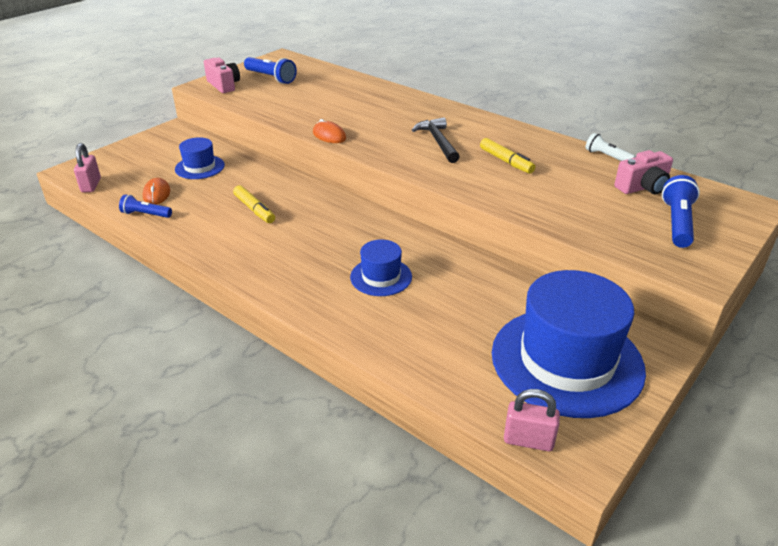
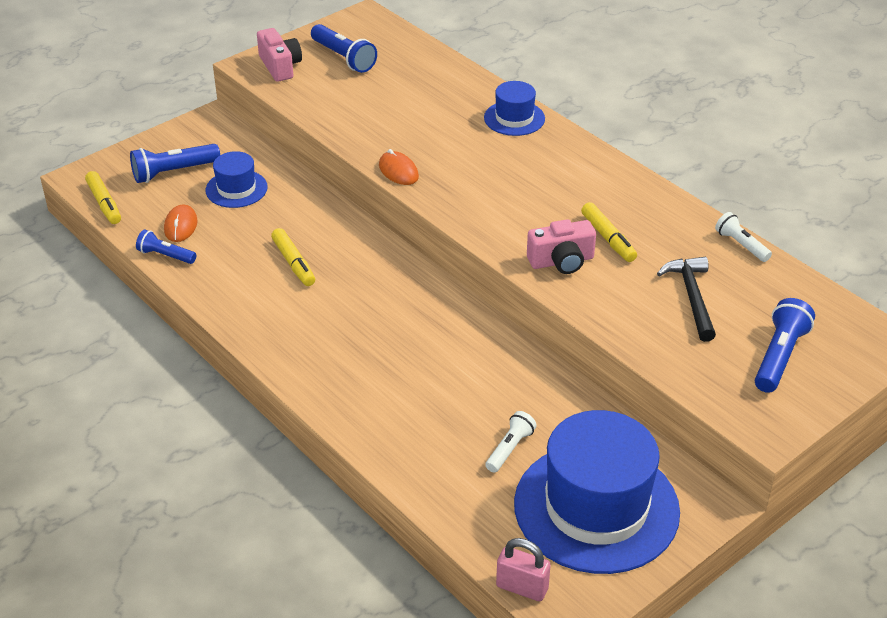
camera: 10 degrees right, 5 degrees up
pink padlock [74,143,101,193] -> yellow marker [85,171,121,224]
blue hat [350,239,412,296] -> blue hat moved to [484,81,545,136]
black hammer [412,117,459,163] -> black hammer moved to [657,257,716,342]
pink camera [614,150,673,195] -> pink camera moved to [527,219,596,274]
none -> blue flashlight [130,144,220,183]
none -> white flashlight [485,411,537,473]

